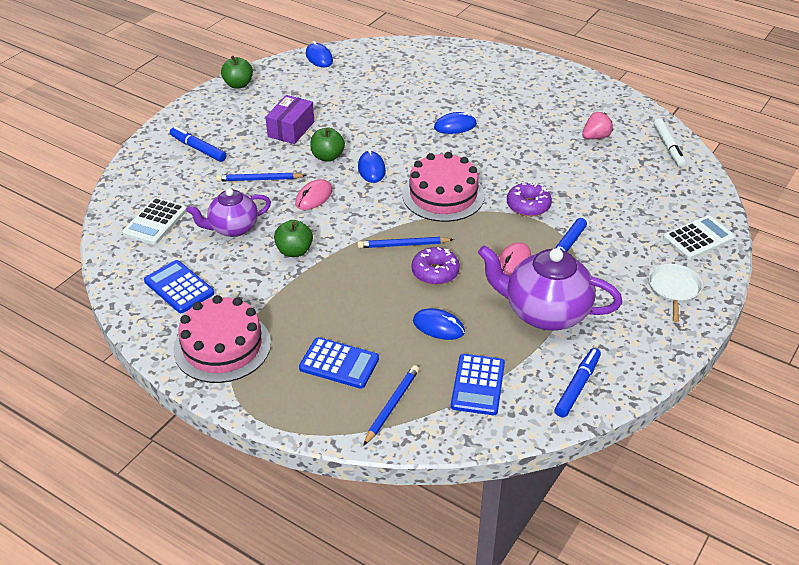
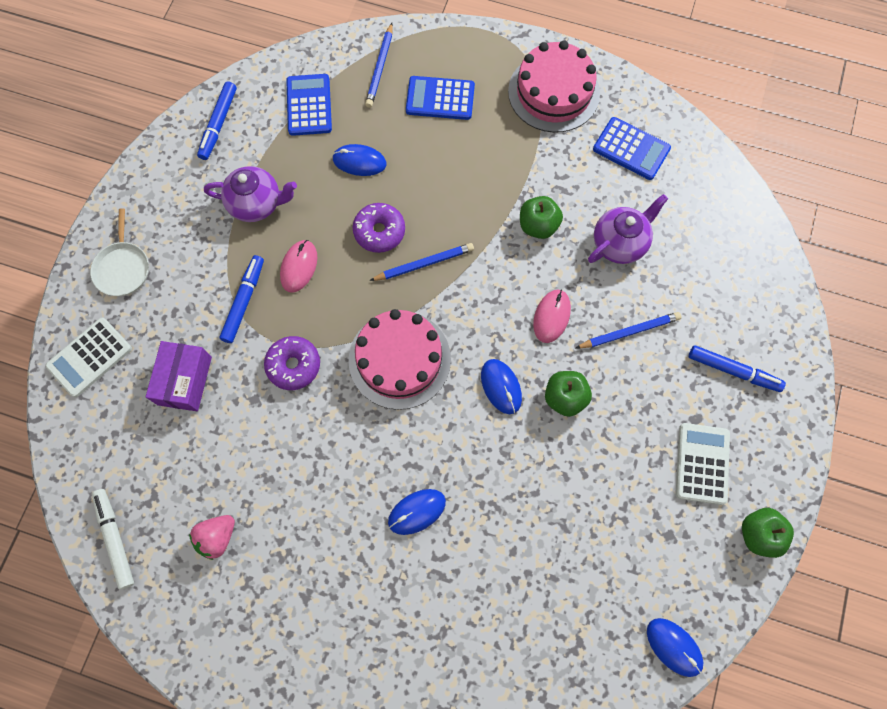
camera: 165 degrees right, 30 degrees up
white calculator [122,197,187,245] -> white calculator moved to [676,423,730,505]
purple box [266,95,314,144] -> purple box moved to [146,341,212,411]
purple teapot [478,245,622,331] -> purple teapot [204,166,297,222], size x0.63

